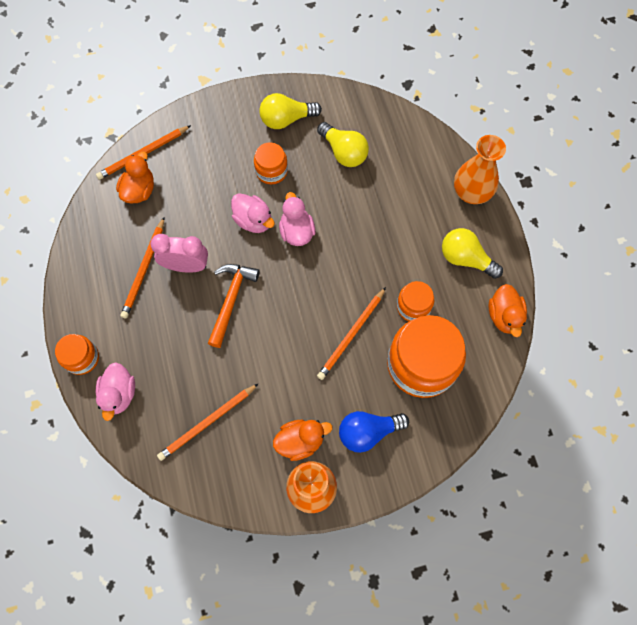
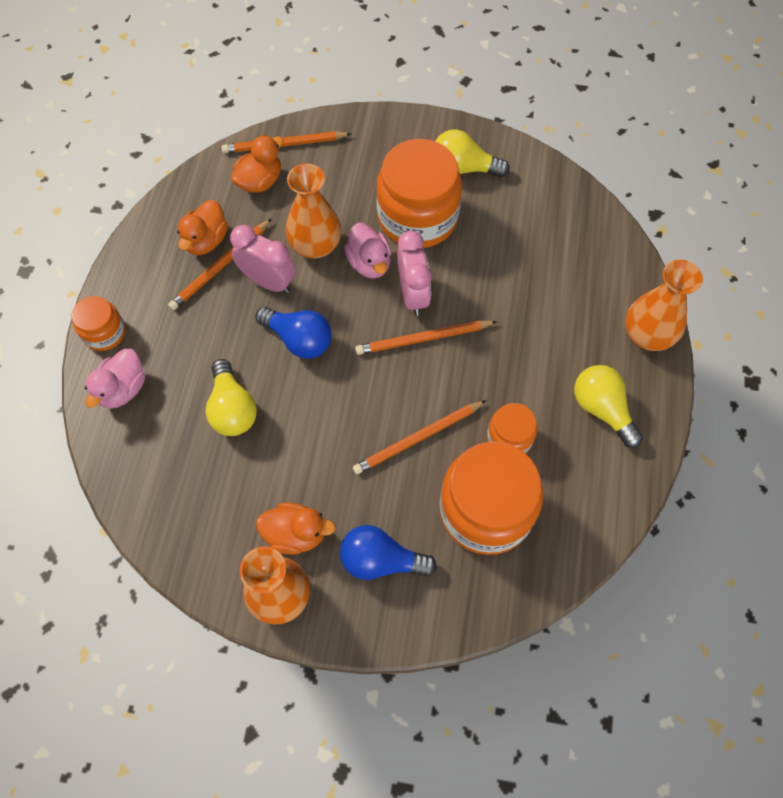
camera: 25 degrees right, 5 degrees down
orange pencil [157,384,258,461] -> orange pencil moved to [355,321,497,355]
orange hammer [208,264,260,348] -> blue light bulb [255,307,332,359]
orange jar [254,142,288,184] -> orange jar [376,139,462,248], size x1.97
pink duck [279,192,316,246] -> pink clock [397,231,431,316]
yellow light bulb [317,122,369,167] -> yellow light bulb moved to [205,359,257,436]
orange duck [489,284,527,337] -> orange duck moved to [177,200,228,255]
none -> orange vase [286,164,341,258]

